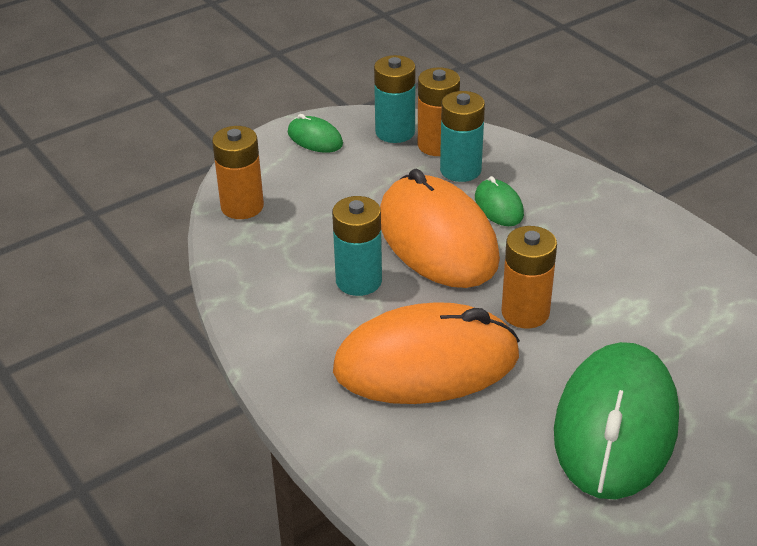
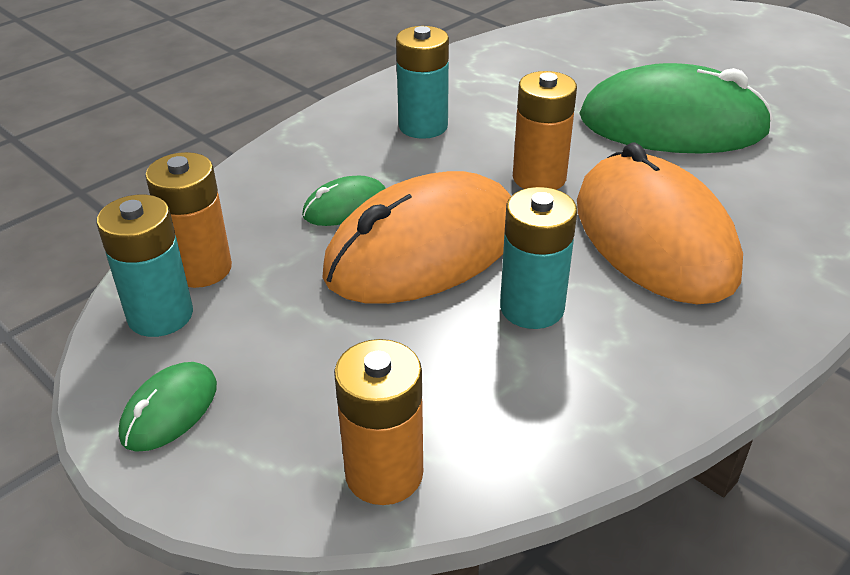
camera: 100 degrees left, 0 degrees up
turquoise battery [440,91,485,182] -> turquoise battery moved to [396,26,449,139]

